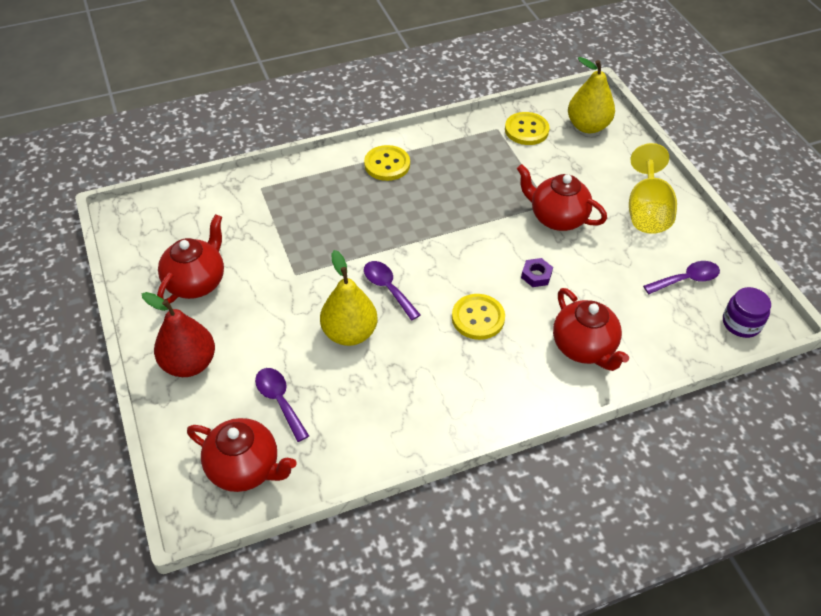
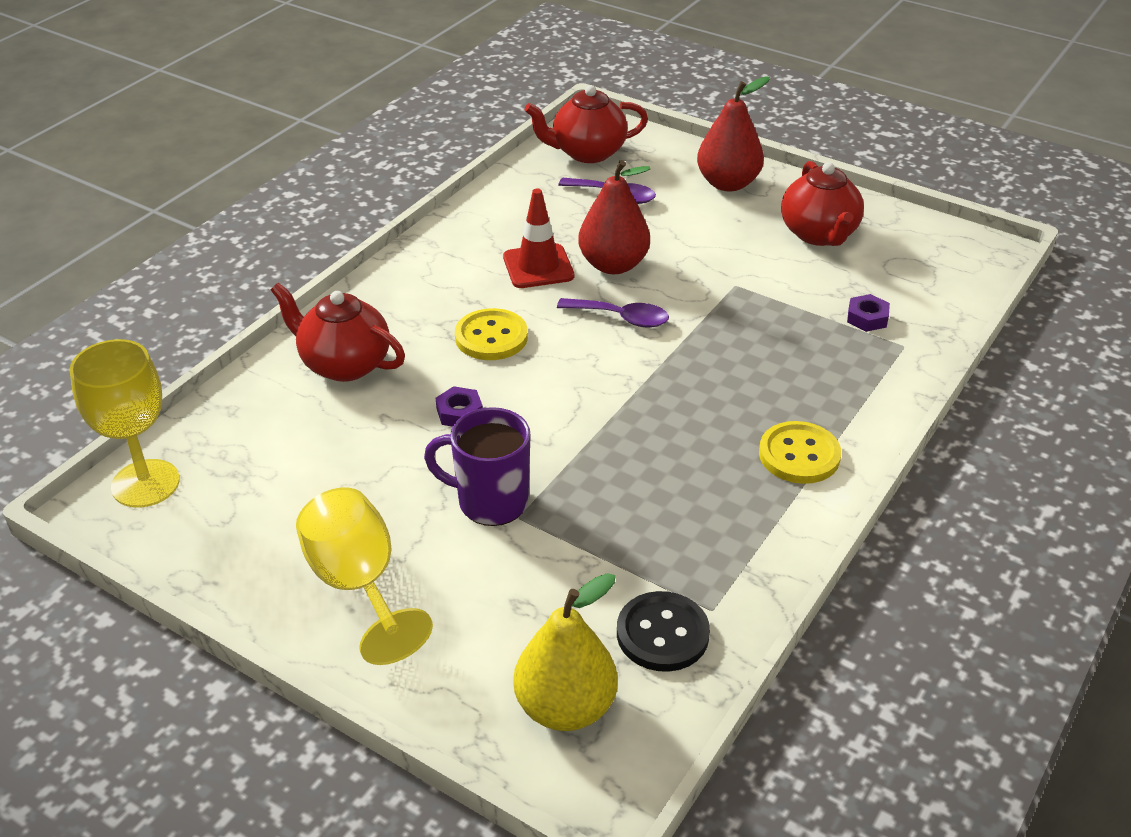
camera: 145 degrees right, 10 degrees down
yellow pear [320,250,377,346] -> red pear [578,160,650,274]
yellow button [505,112,550,145] -> black button [617,591,710,672]
red teapot [517,164,607,231] -> purple mug [424,407,531,526]
purple spoon [643,261,720,294] -> none
purple jar [723,287,771,338] -> yellow goblet [70,339,180,508]
none -> red traffic cone [503,189,574,288]
none -> purple nut [847,294,890,332]

